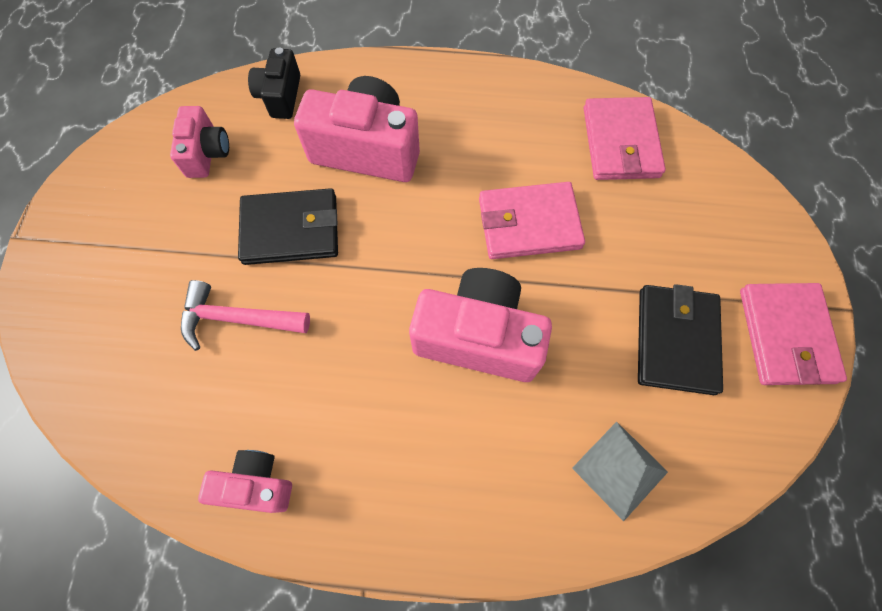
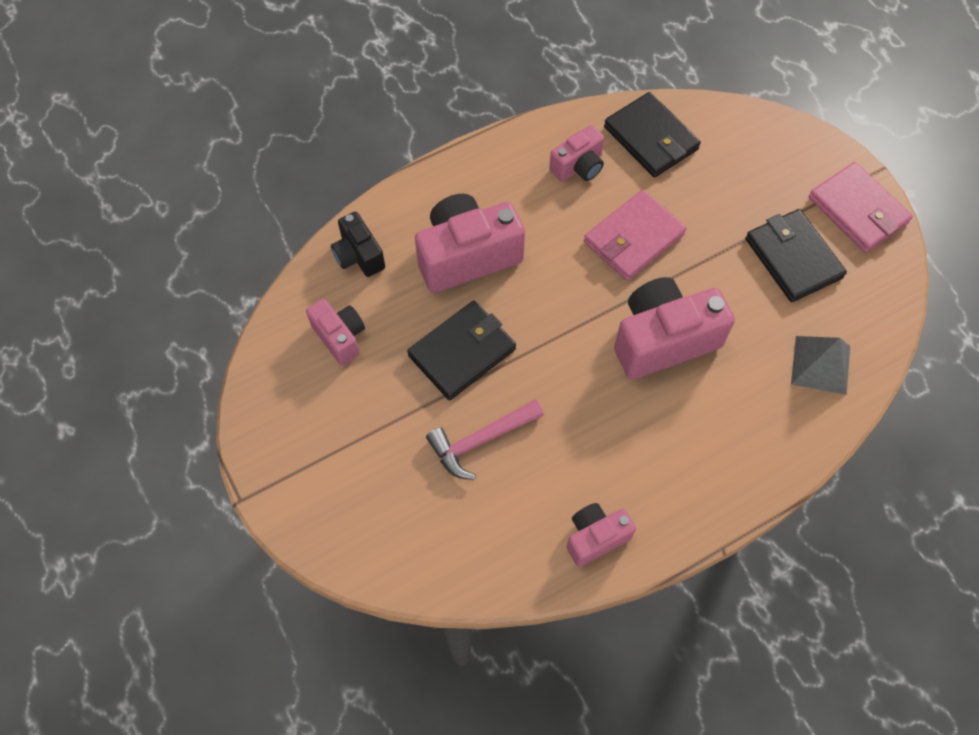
camera: 35 degrees left, 5 degrees down
pink wallet [584,97,666,180] -> black wallet [604,92,701,177]
none -> pink camera [549,125,604,182]

